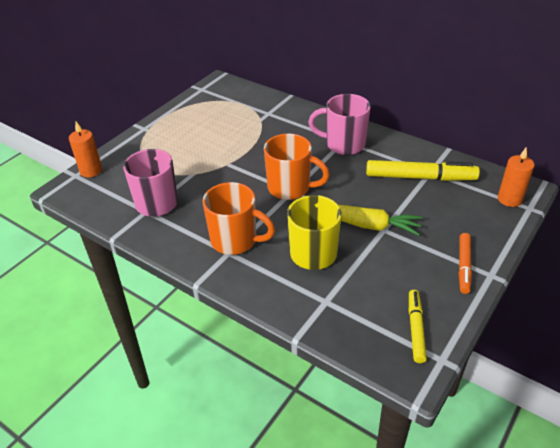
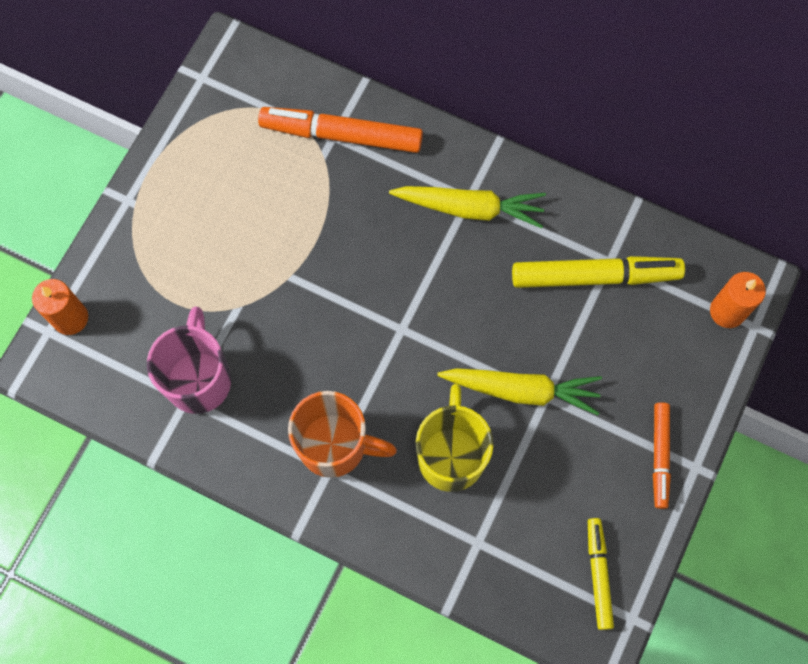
camera: 10 degrees left, 30 degrees up
orange mug [264,134,330,200] -> none
pink mug [308,94,371,155] -> yellow carrot [389,186,546,228]
none -> orange marker [258,107,423,153]

